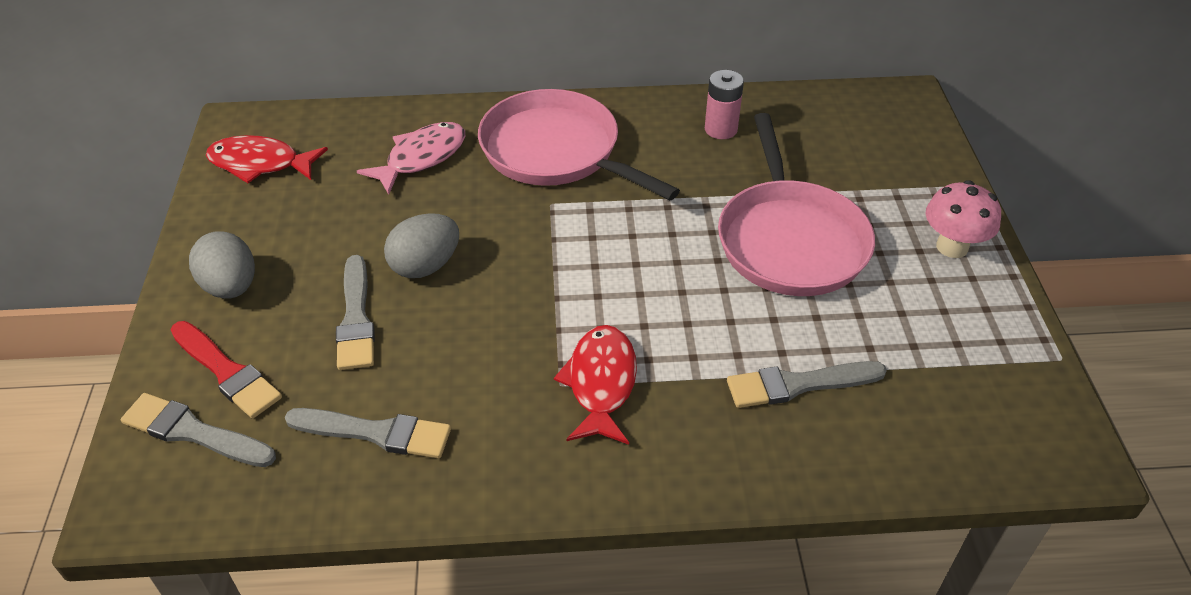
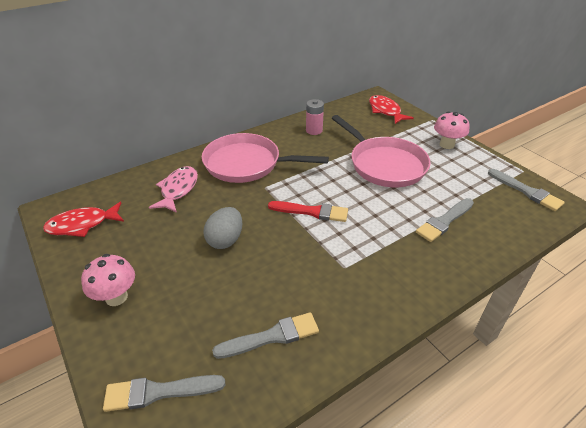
camera: 30 degrees left, 5 degrees down
red brush [171,321,282,418] -> red brush moved to [268,201,348,222]
grey egg [189,231,255,299] -> pink mushroom [81,254,135,306]
grey brush [336,255,375,370] -> grey brush moved to [488,169,565,211]
red fish [554,325,637,445] -> red fish moved to [369,95,414,124]

